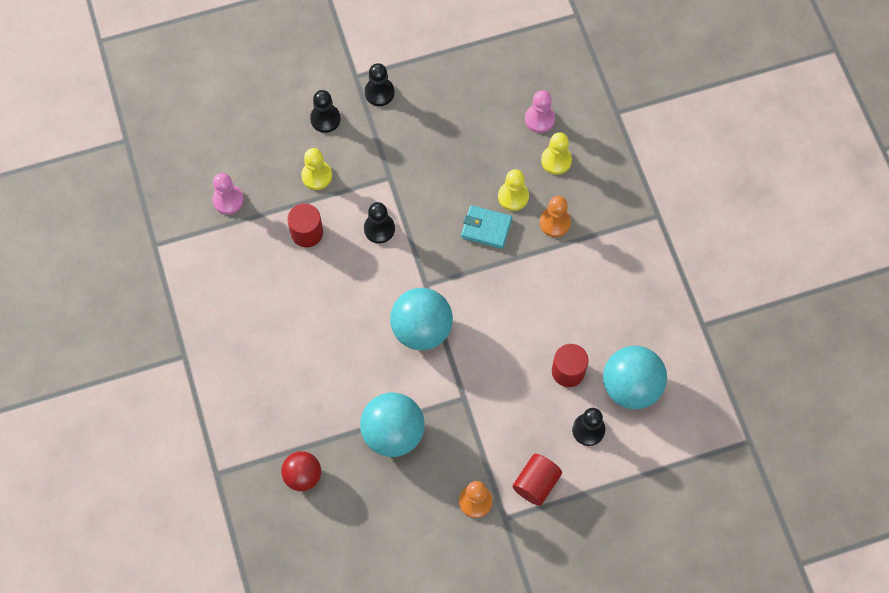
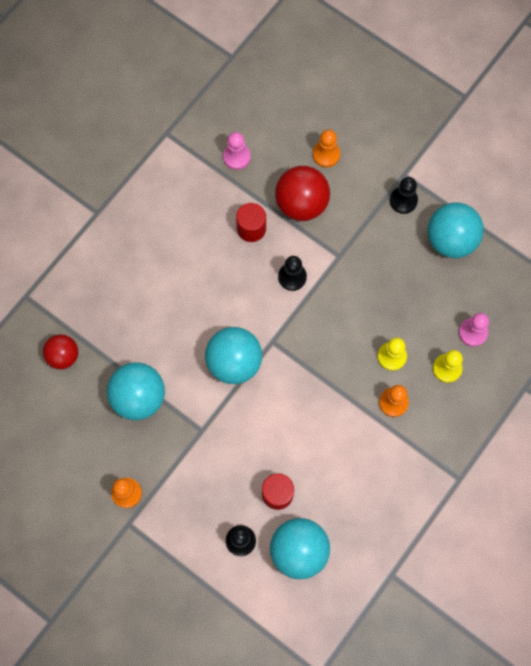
camera: 55 degrees right, 5 degrees up
yellow pawn [301,148,332,190] -> red ball [275,166,330,221]
black pawn [310,90,341,133] -> none
turquoise wallet [461,205,512,249] -> none
red cylinder [513,454,562,506] -> none
none -> orange pawn [313,130,340,167]
none -> turquoise ball [427,202,484,258]

